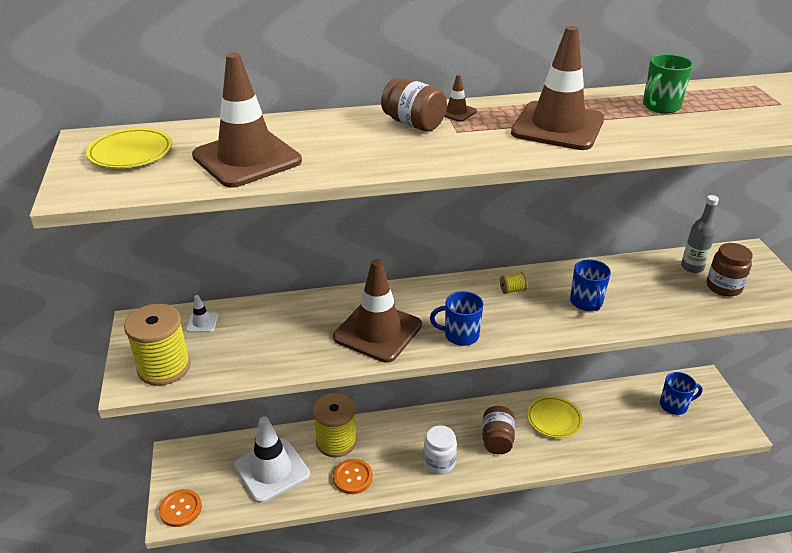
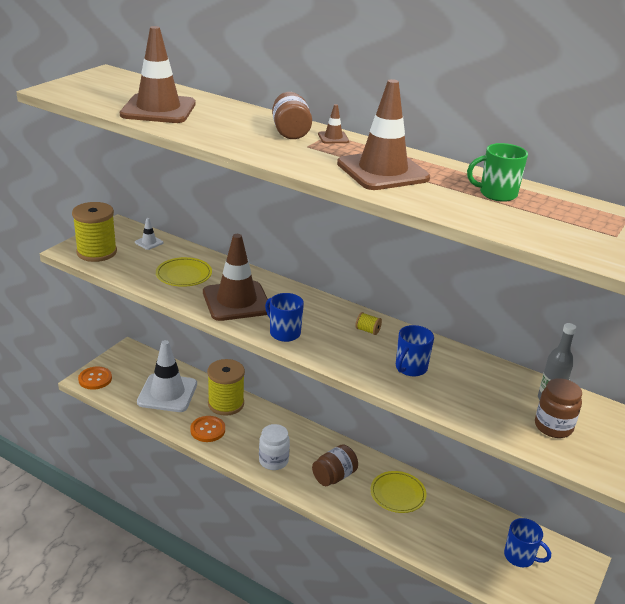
camera: 40 degrees right, 5 degrees down
yellow plate [86,128,172,168] -> yellow plate moved to [156,257,212,287]

